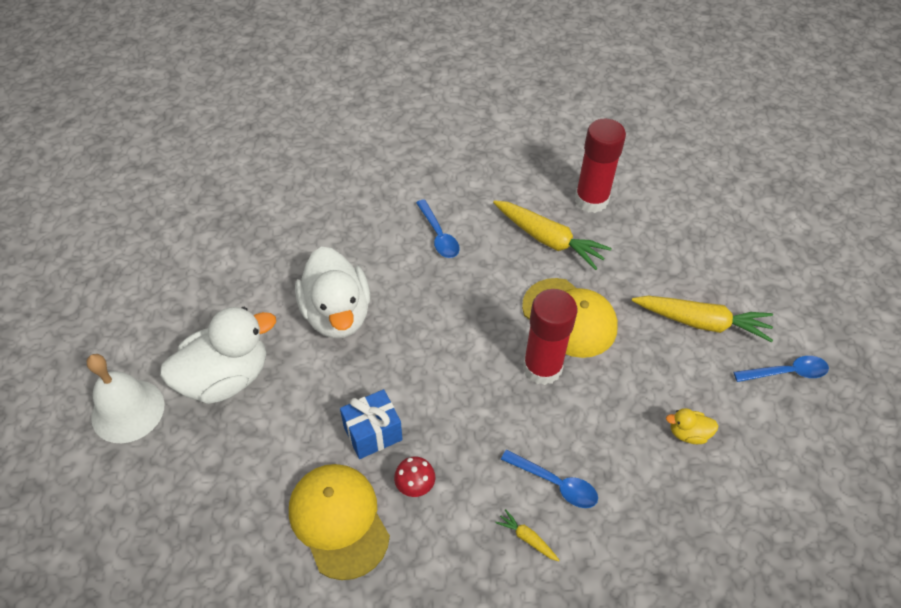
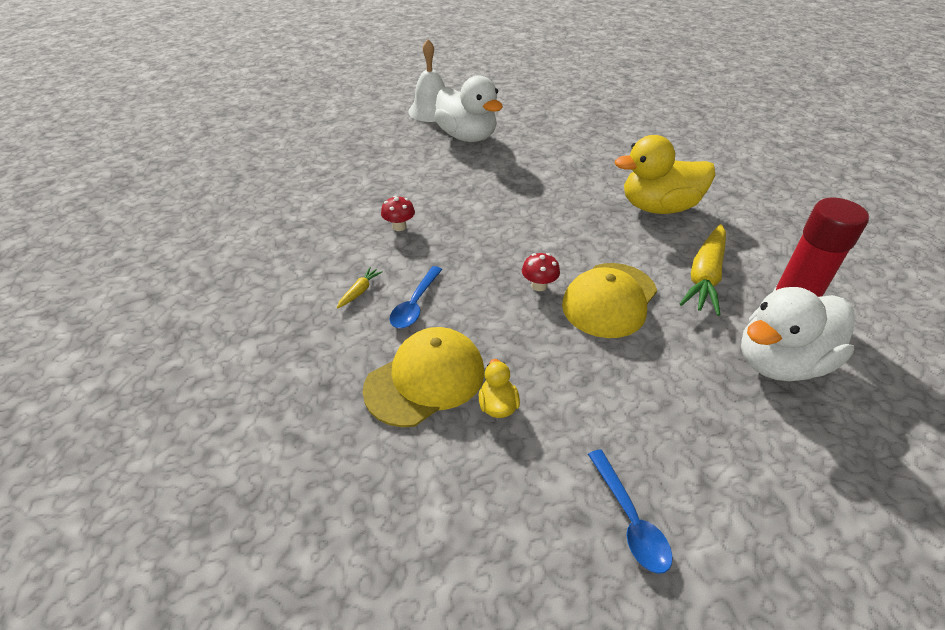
camera: 80 degrees right, 10 degrees down
yellow cap [289,464,390,580] -> yellow cap moved to [363,327,484,427]
white duck [295,247,370,338] -> white duck moved to [741,287,854,381]
blue gift [340,389,403,459] -> none
blue spoon [416,199,460,258] -> yellow duck [615,135,715,214]
red glue stick [523,289,577,385] -> red mushroom [522,253,560,291]
yellow carrot [632,296,773,342] -> none

